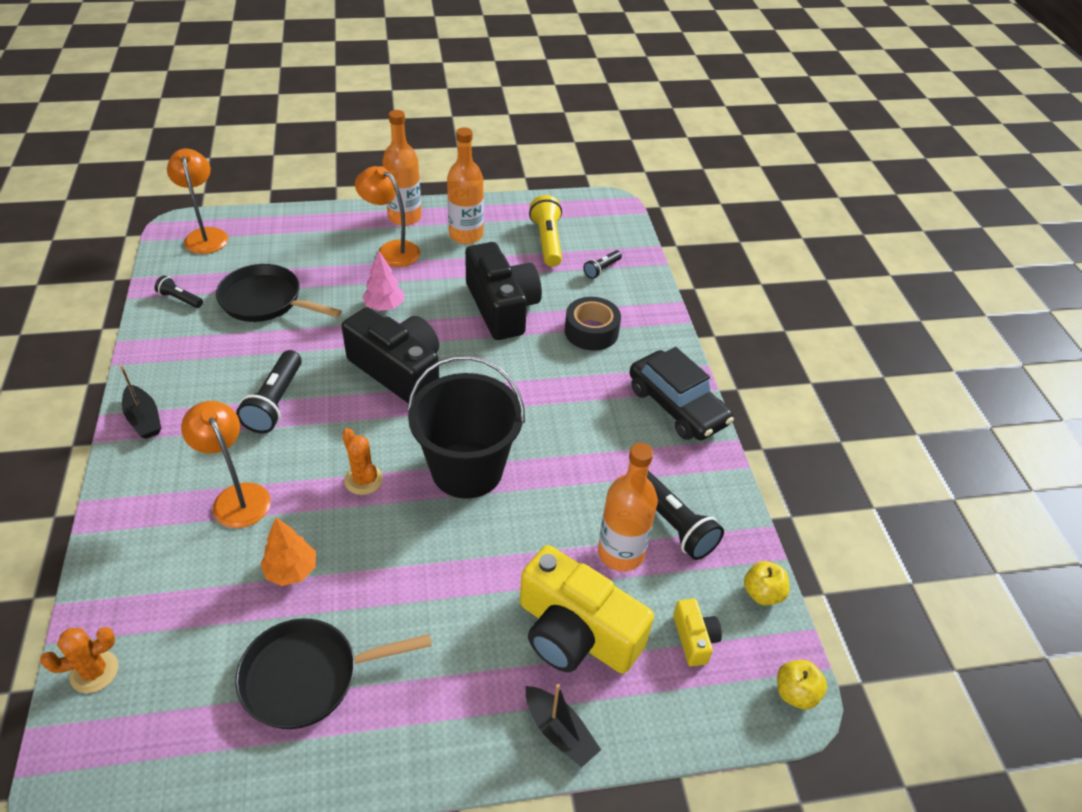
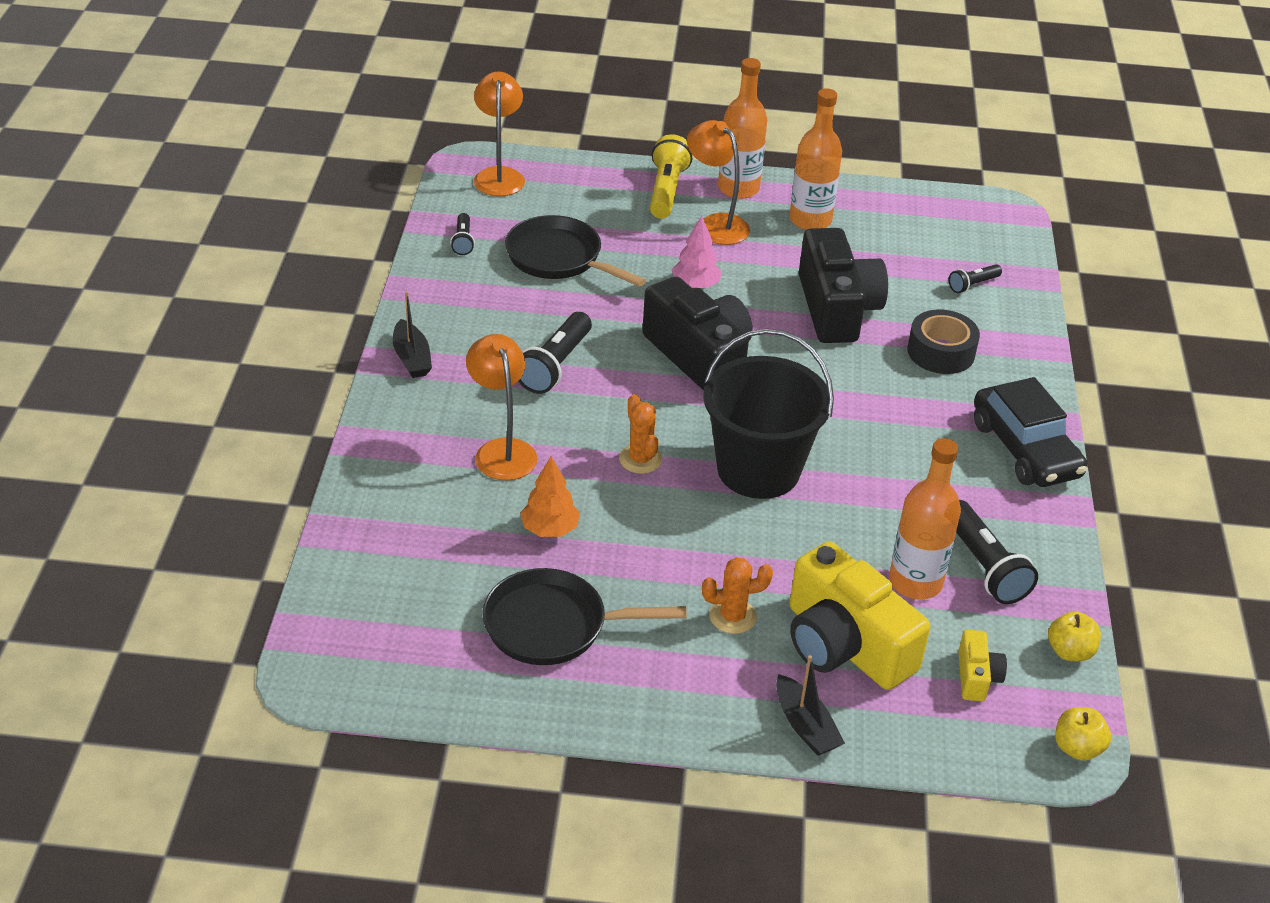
camera: 15 degrees right, 5 degrees down
orange cactus [40,627,118,693] -> orange cactus moved to [702,557,773,634]
black flashlight [155,276,203,308] -> black flashlight turned 135 degrees counterclockwise [450,213,475,255]
yellow flashlight [529,195,562,267] -> yellow flashlight moved to [650,134,692,219]

